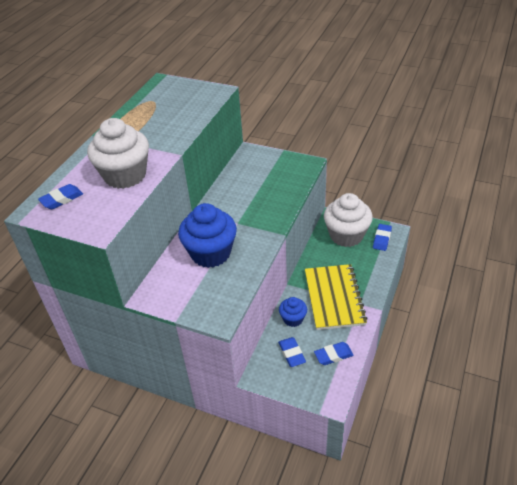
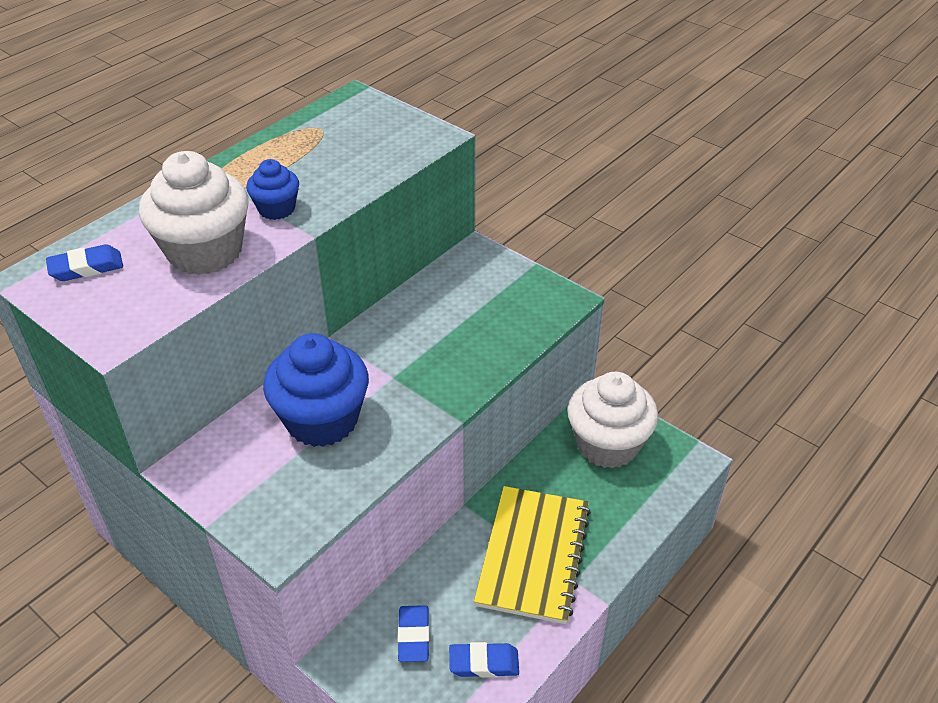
camera: 15 degrees right, 0 degrees up
blue cupcake [279,297,307,327] -> blue cupcake moved to [246,159,299,220]
blue eraser [373,224,392,251] -> none

